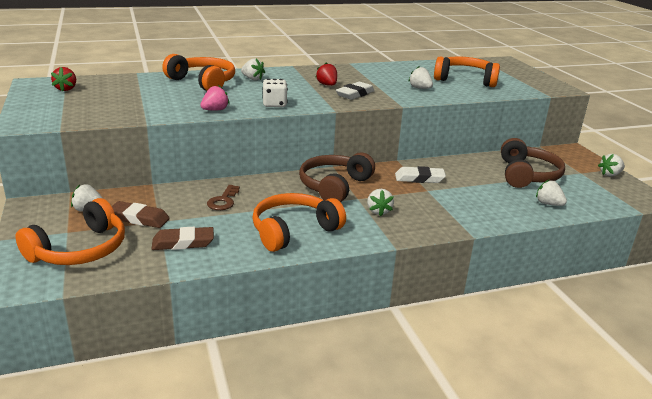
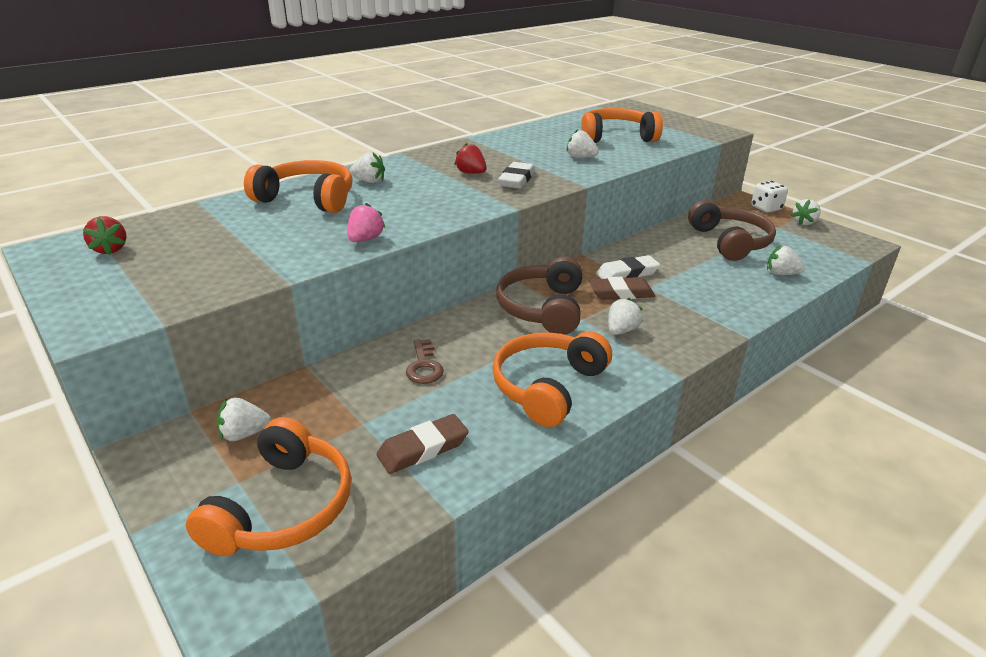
camera: 20 degrees left, 5 degrees up
brown eraser [112,201,170,228] -> brown eraser moved to [589,277,655,300]
white dice [262,79,288,107] -> white dice moved to [751,181,788,213]
white strawberry [367,189,394,216] -> white strawberry turned 120 degrees counterclockwise [608,298,643,335]

